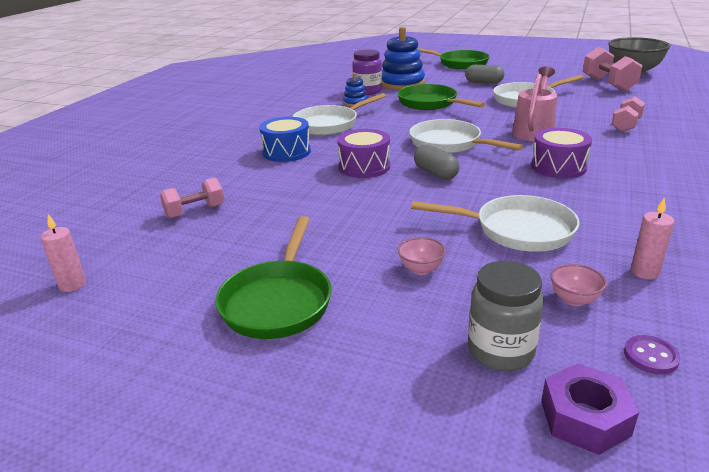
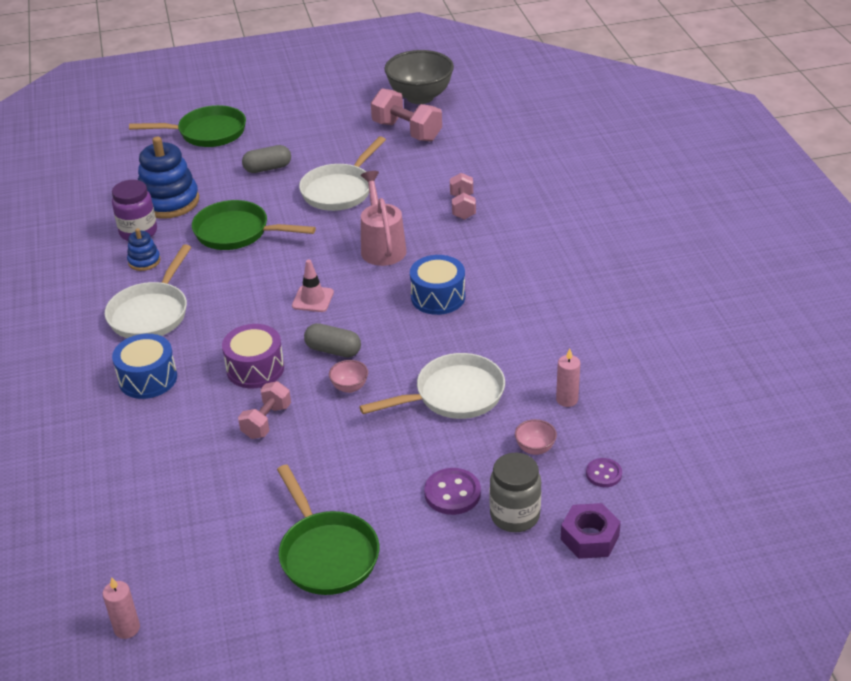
camera: 35 degrees left, 10 degrees up
pink dumbbell [160,178,224,219] -> pink dumbbell moved to [238,381,291,439]
pink bowl [398,237,446,275] -> pink bowl moved to [329,360,368,393]
white pan [409,119,524,153] -> pink traffic cone [292,260,334,312]
purple drum [531,128,592,179] -> blue drum [410,255,465,315]
none -> purple button [424,468,481,515]

